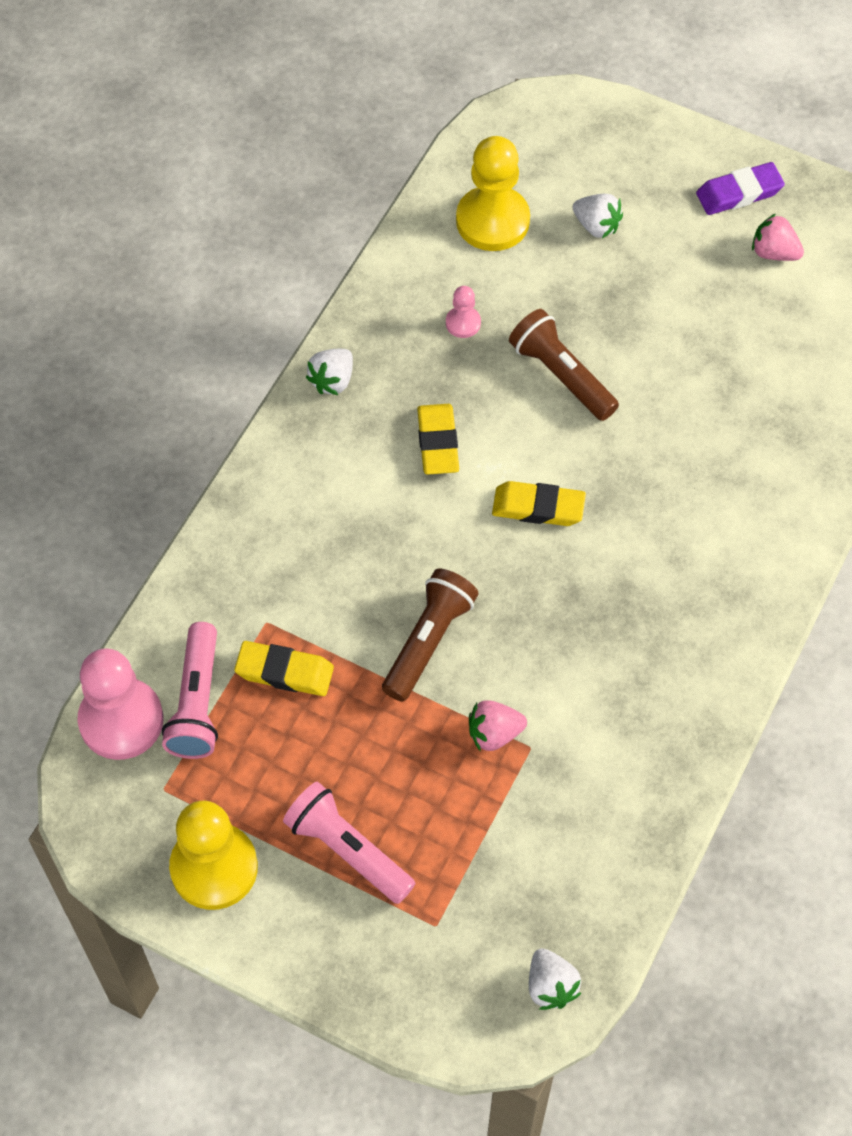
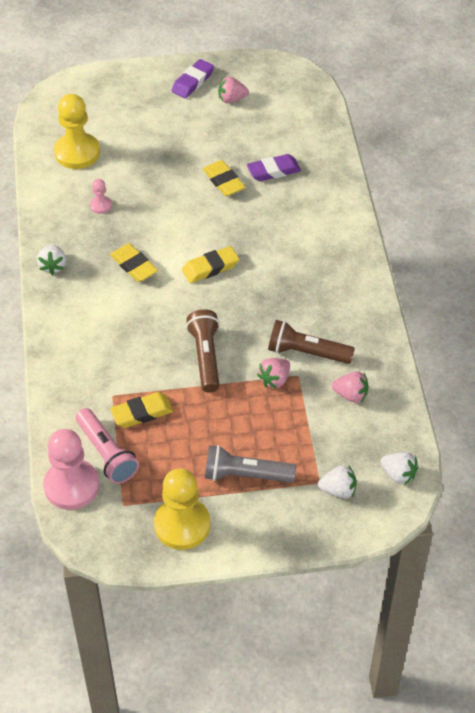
camera: 35 degrees left, 10 degrees down
pink flashlight [283,782,415,904] -> grey flashlight [205,445,296,483]
brown flashlight [509,309,619,421] -> brown flashlight moved to [268,320,355,364]
white strawberry [573,194,623,239] -> white strawberry moved to [318,465,357,499]
none -> yellow eraser [203,160,245,196]
none -> purple eraser [247,154,301,181]
none -> pink strawberry [332,371,368,403]

